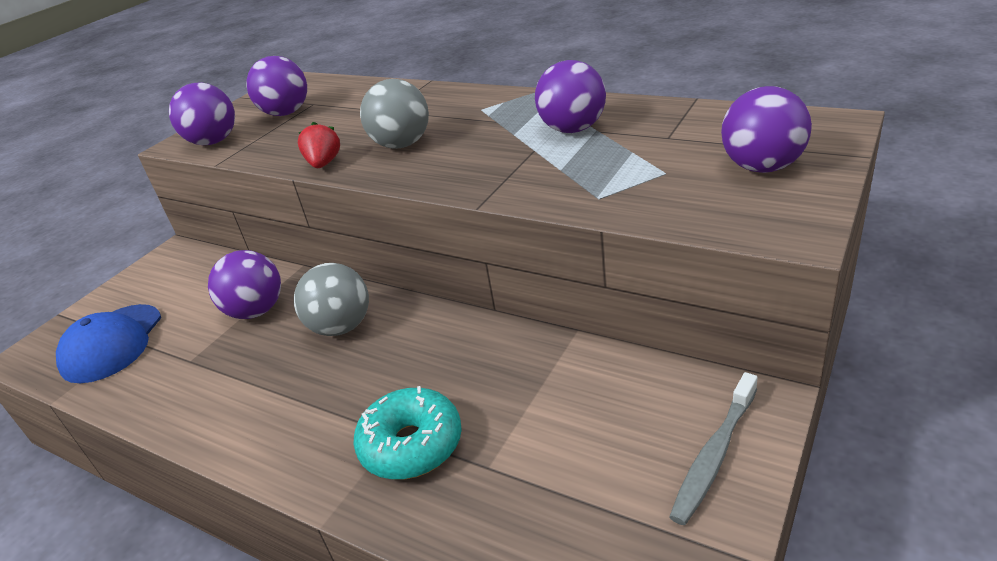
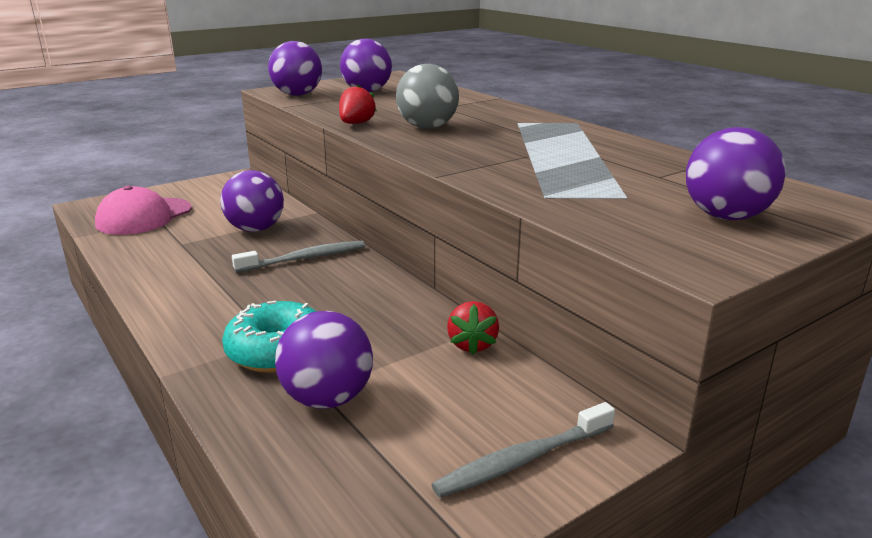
camera: 20 degrees right, 10 degrees down
blue cap [56,304,161,383] -> pink cap [95,186,192,235]
grey ball [294,263,369,336] -> grey toothbrush [232,241,365,273]
purple ball [535,60,606,133] -> purple ball moved to [275,311,373,408]
none -> red strawberry [447,301,499,355]

